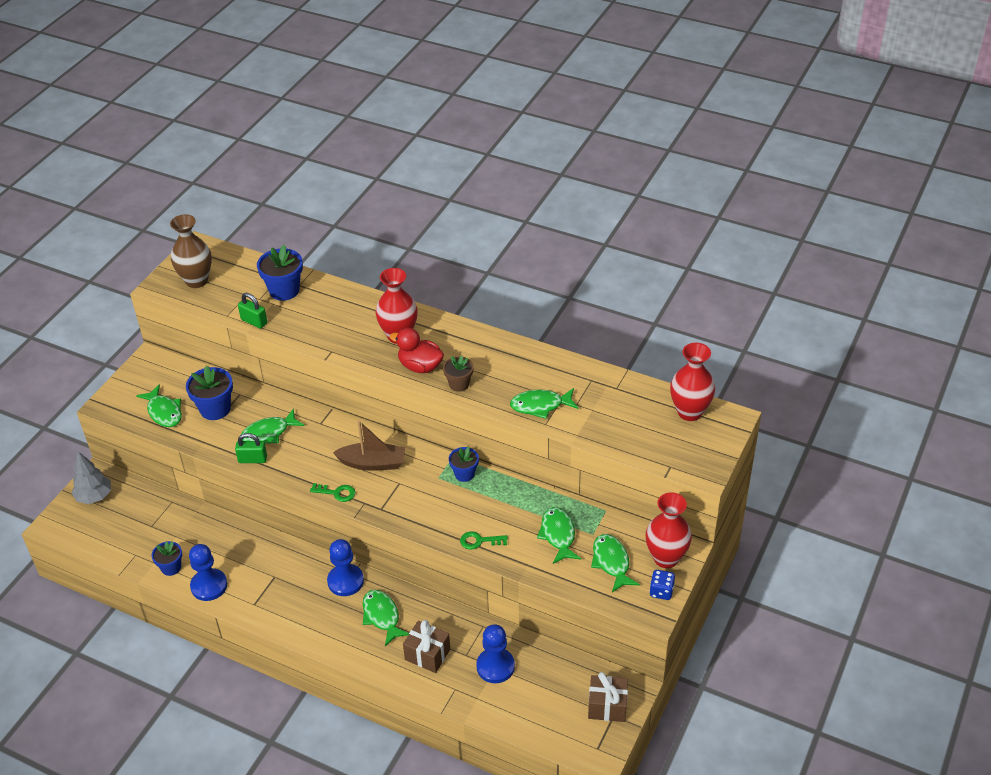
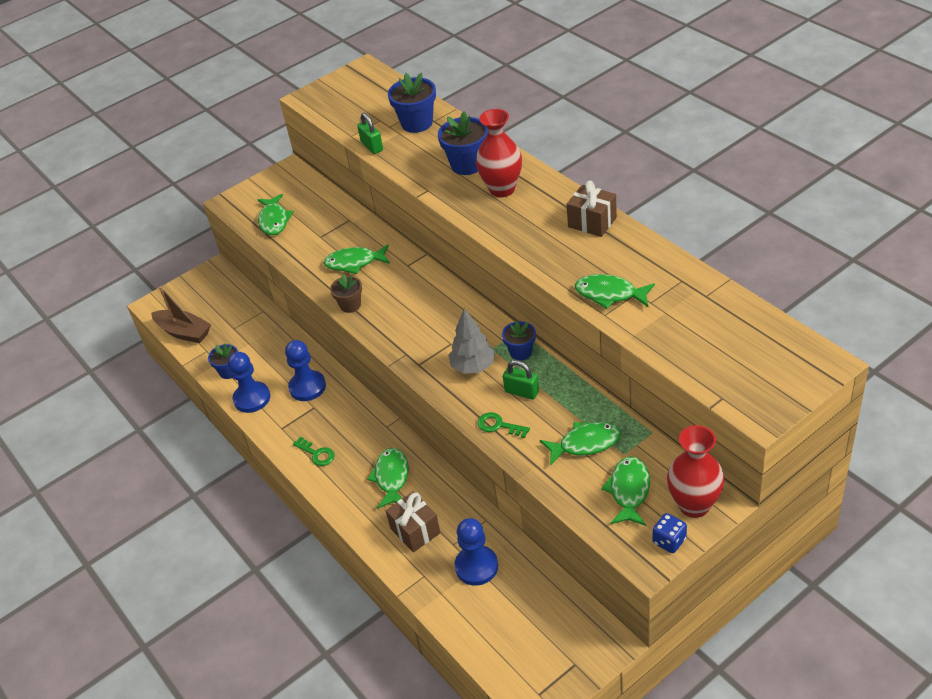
camera: 30 degrees right, 0 degrees up
grey tree [71,451,111,504] -> grey tree moved to [449,308,495,374]
brown vase [170,214,212,288] -> none
blue flower pot [186,366,233,420] -> blue flower pot moved to [438,111,488,175]
green padlock [235,433,267,463] -> green padlock moved to [503,360,539,400]
green key [310,483,355,502] -> green key moved to [293,437,335,466]
blue pawn [327,539,364,596] -> blue pawn moved to [285,340,326,401]
brown boat [333,420,405,471] -> brown boat moved to [151,286,211,343]
red duck [390,328,444,373] -> none
brown flower pot [443,356,474,392] -> brown flower pot moved to [330,274,362,313]
green fish [537,507,581,564] -> green fish turned 60 degrees clockwise [540,422,621,466]
brown gift [588,672,628,722] -> brown gift moved to [567,181,617,237]
red vase [670,343,715,421] -> none

